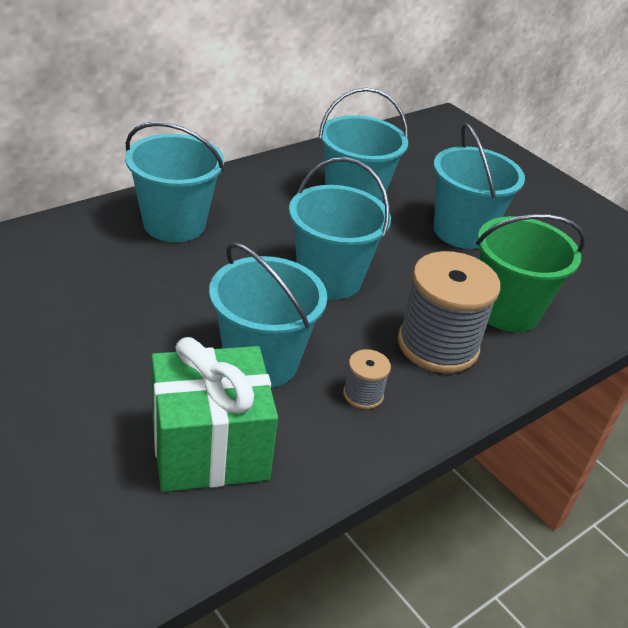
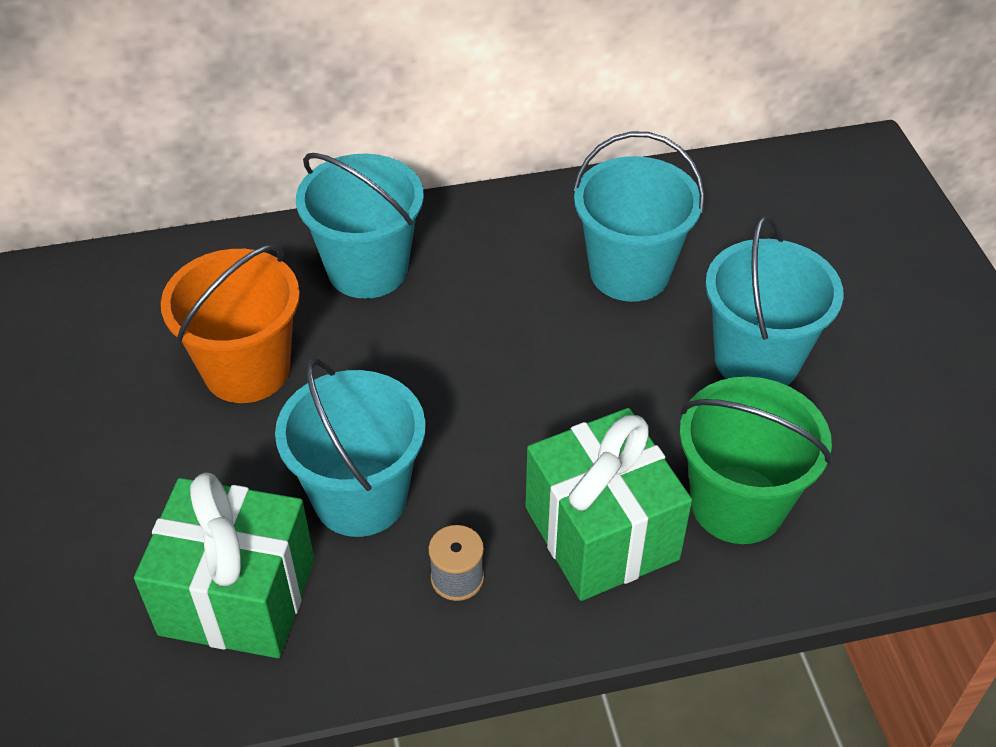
camera: 30 degrees right, 10 degrees up
turquoise bucket [289,157,391,299] -> none
grey spool [398,251,501,373] -> green gift [525,408,692,601]
none -> orange bucket [161,244,300,403]

